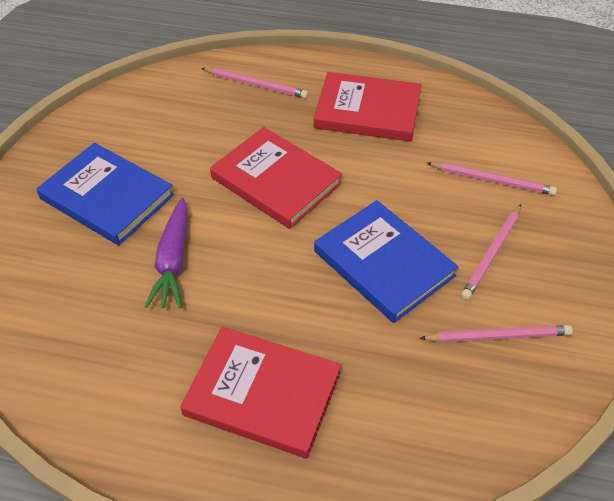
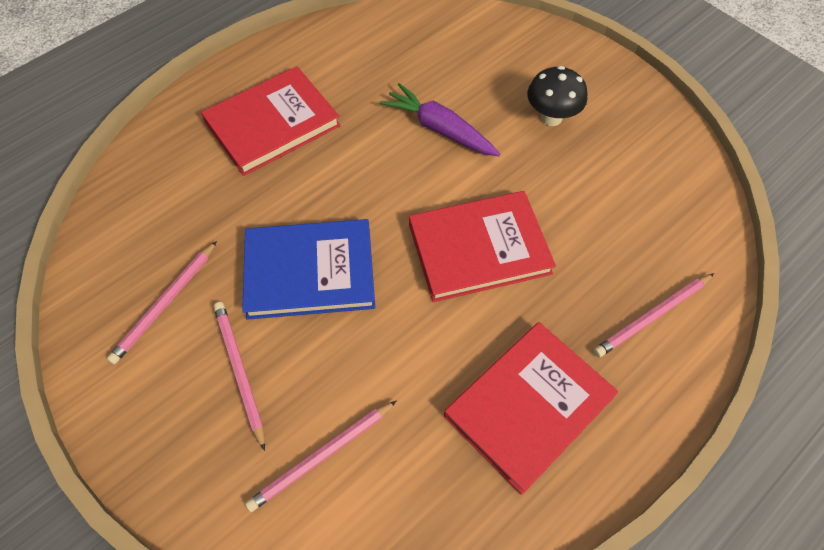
camera: 125 degrees right, 10 degrees up
blue book [36,143,174,245] -> black mushroom [527,66,587,126]

